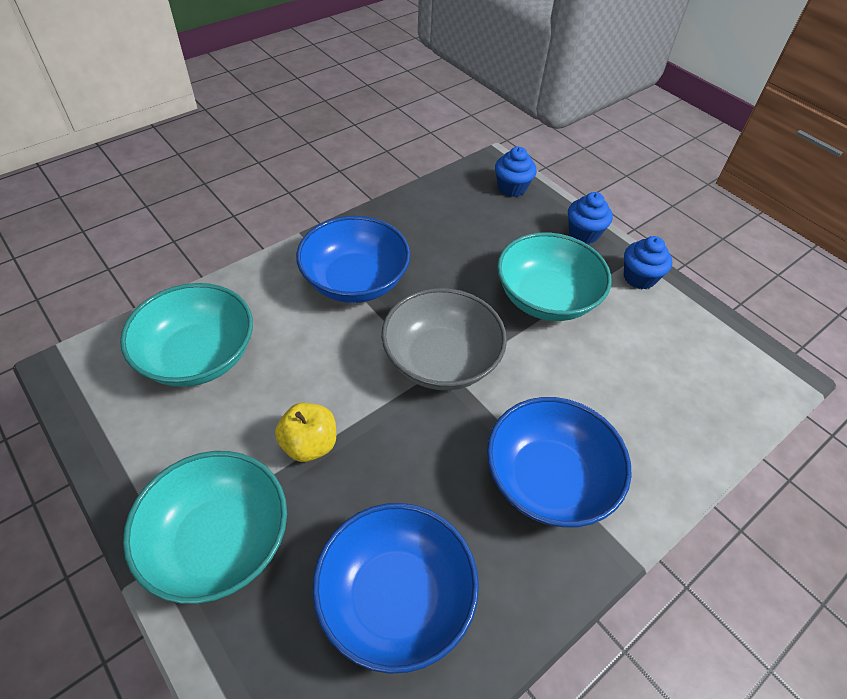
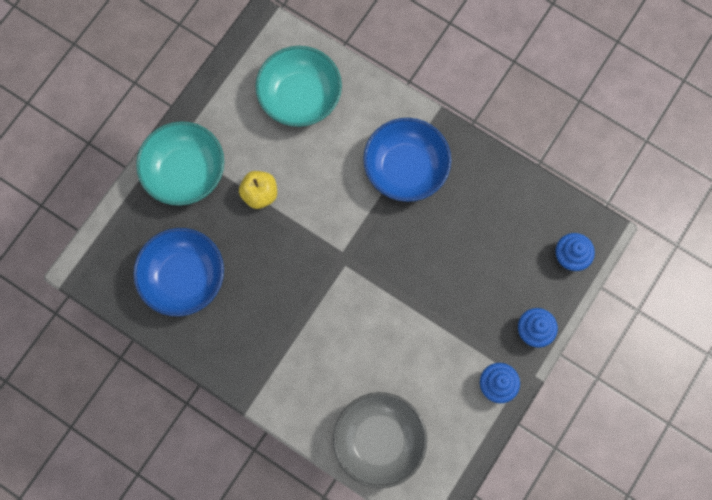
camera: 75 degrees right, 25 degrees up
grey bowl [381,288,507,390] -> grey bowl moved to [333,392,427,488]
blue bowl [487,397,632,527] -> none
turquoise bowl [497,232,612,321] -> none

